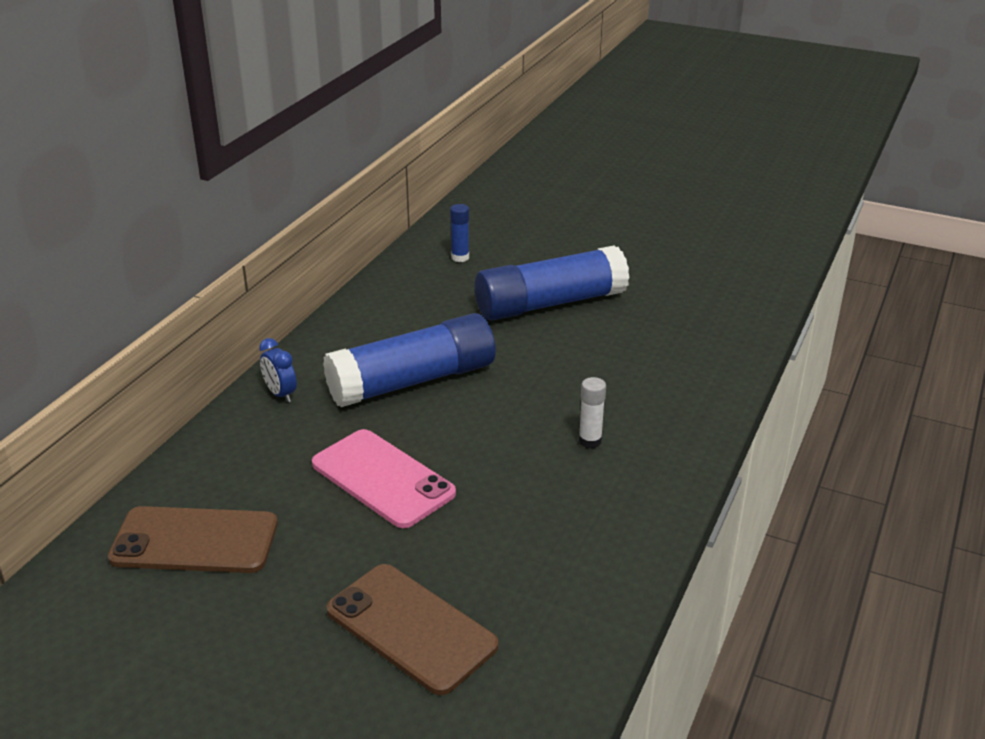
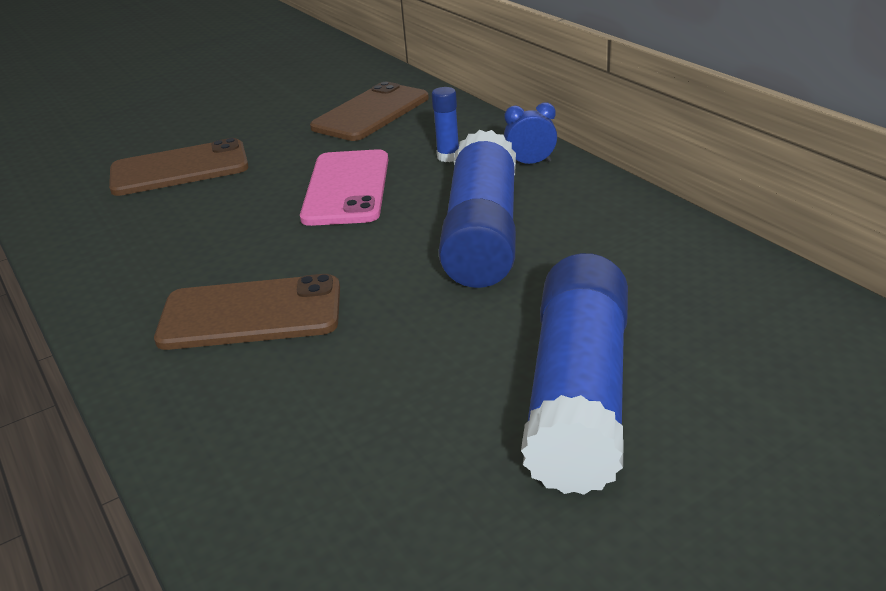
camera: 125 degrees right, 0 degrees up
pink phone [312,429,456,528] -> pink phone turned 75 degrees counterclockwise [300,149,388,226]
blue glue stick [450,204,469,262] -> blue glue stick moved to [432,87,459,162]
white glue stick [579,377,606,448] -> brown phone [154,274,340,350]

